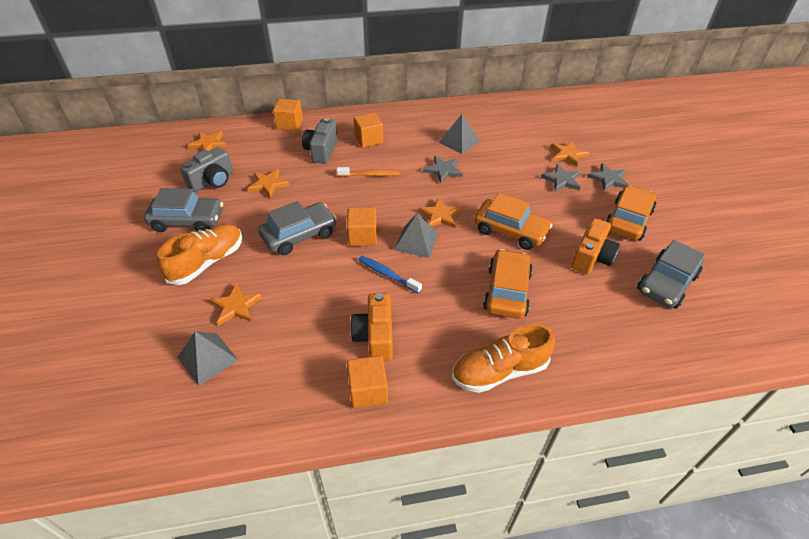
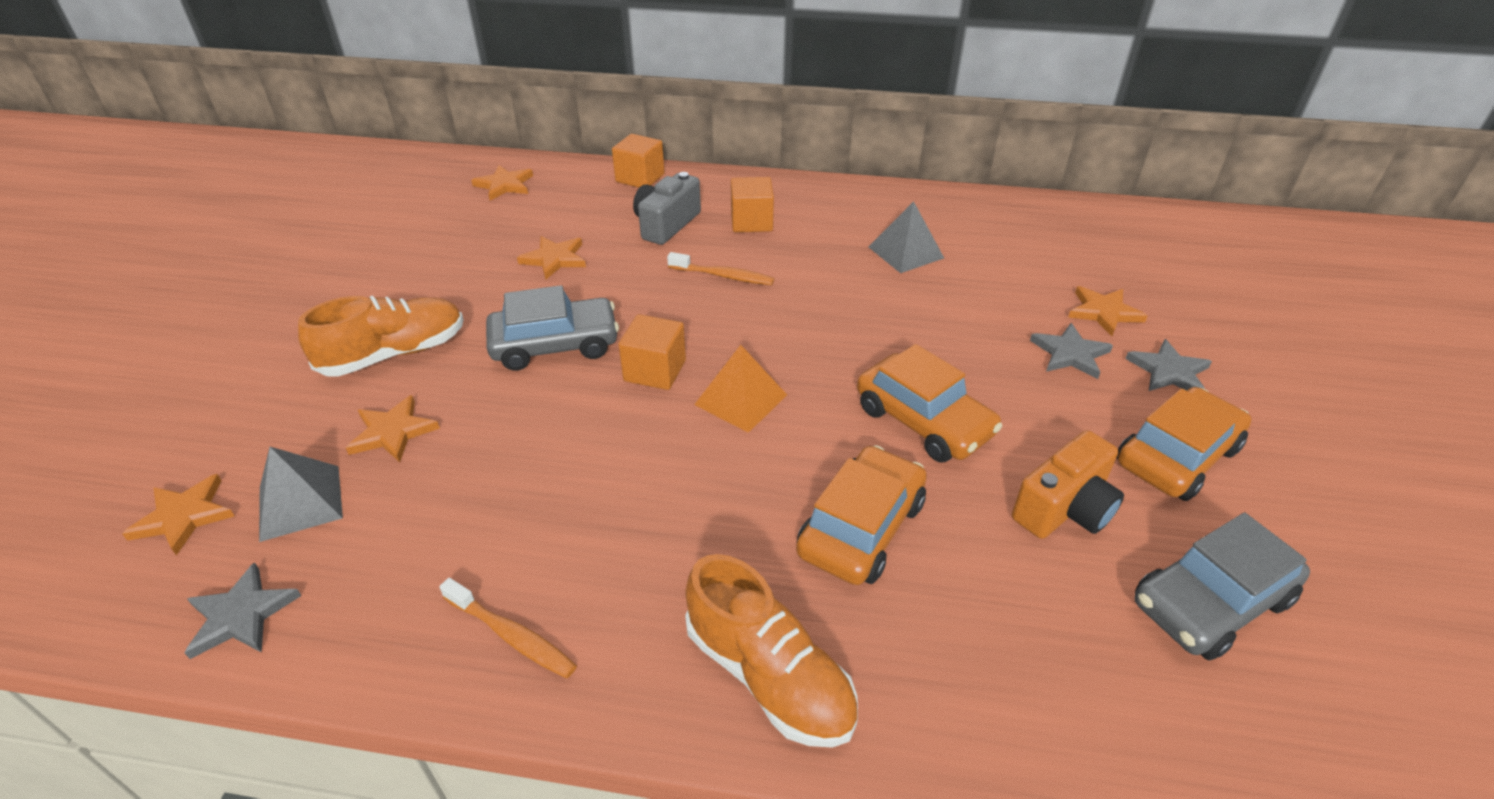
camera: 20 degrees right, 5 degrees down
grey car [144,188,223,232] -> none
grey camera [180,147,233,192] -> none
orange cube [347,355,388,409] -> orange toothbrush [439,578,577,678]
orange camera [350,293,393,361] -> none
blue toothbrush [358,256,422,294] -> none
grey pyramid [394,213,438,258] -> orange pyramid [694,345,787,433]
orange star [418,198,461,228] -> orange star moved to [122,474,234,555]
grey star [423,156,463,183] -> grey star moved to [184,562,301,659]
orange shoe [452,324,555,393] -> orange shoe turned 135 degrees counterclockwise [685,554,858,748]

